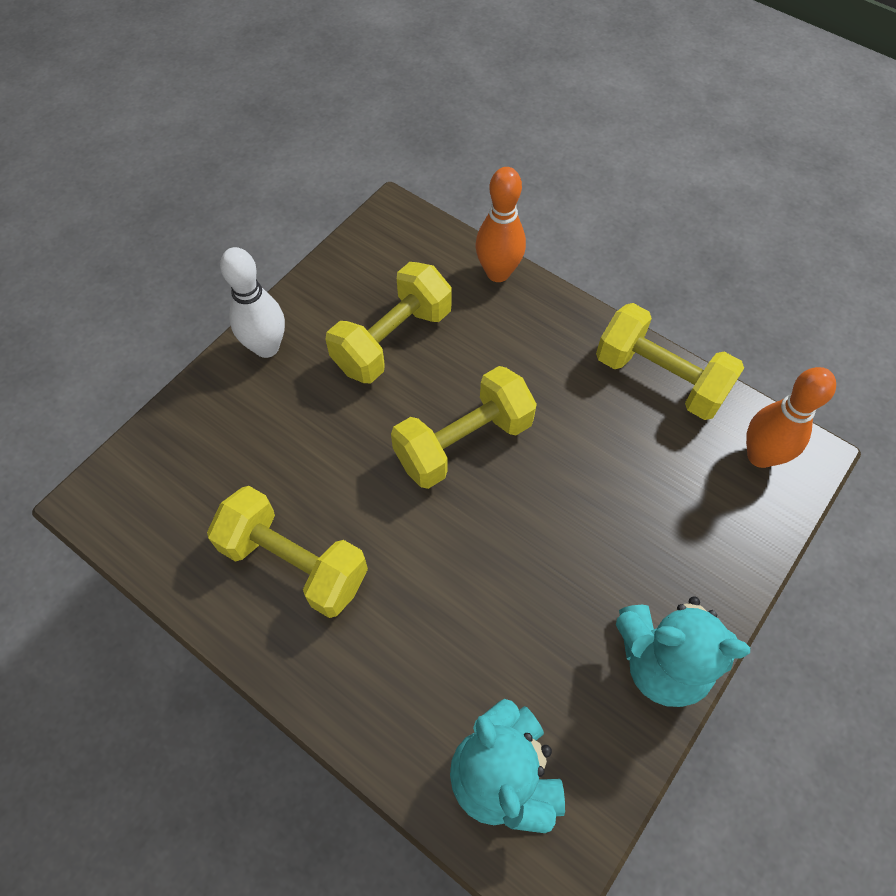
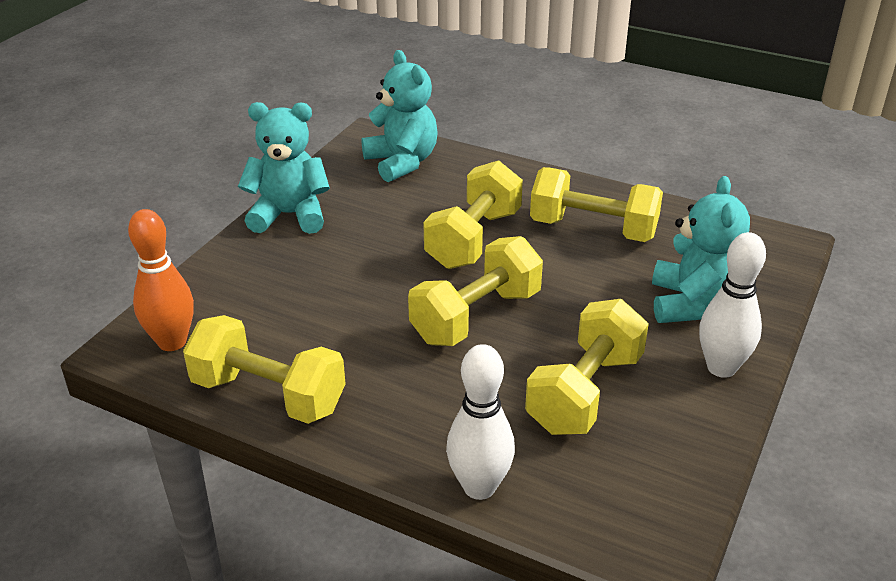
camera: 170 degrees right, 25 degrees down
orange bowling pin [476,167,526,282] -> white bowling pin [446,344,515,500]
none -> yellow dumbbell [423,160,523,269]
none -> turquoise teddy bear [652,176,750,323]

